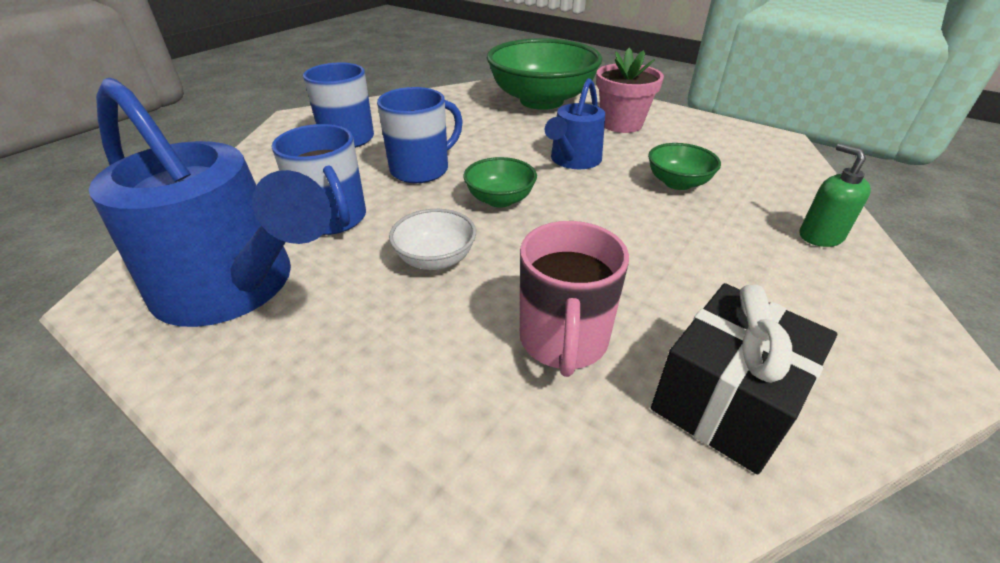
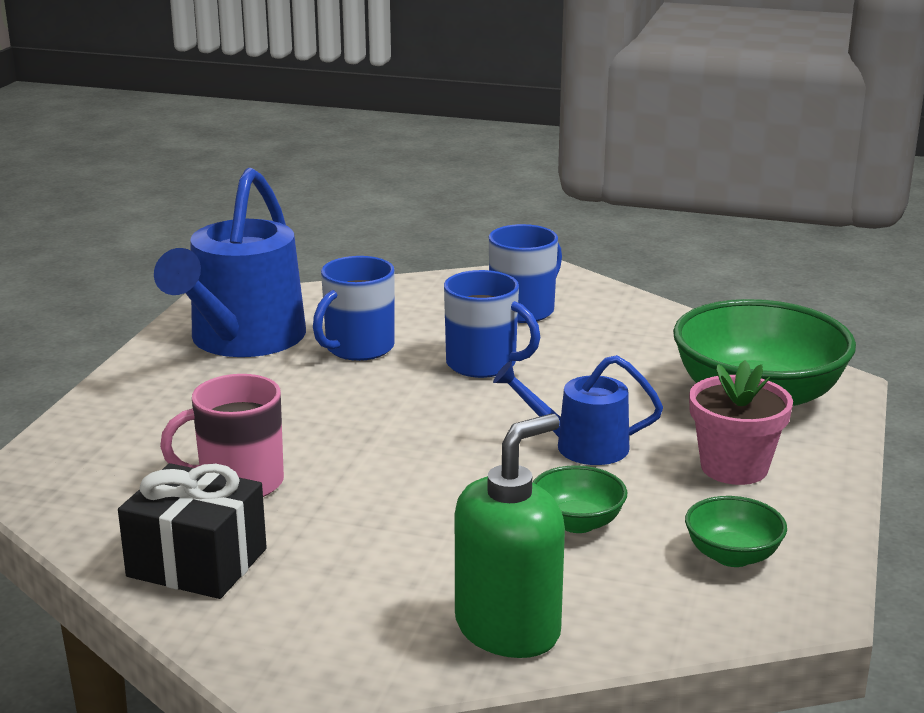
camera: 70 degrees right, 15 degrees down
white bowl [389,209,476,270] -> none
green bowl [463,157,537,207] -> green bowl moved to [685,496,787,567]
green soap dispenser [800,143,871,247] -> green soap dispenser [455,414,565,658], size x1.81

